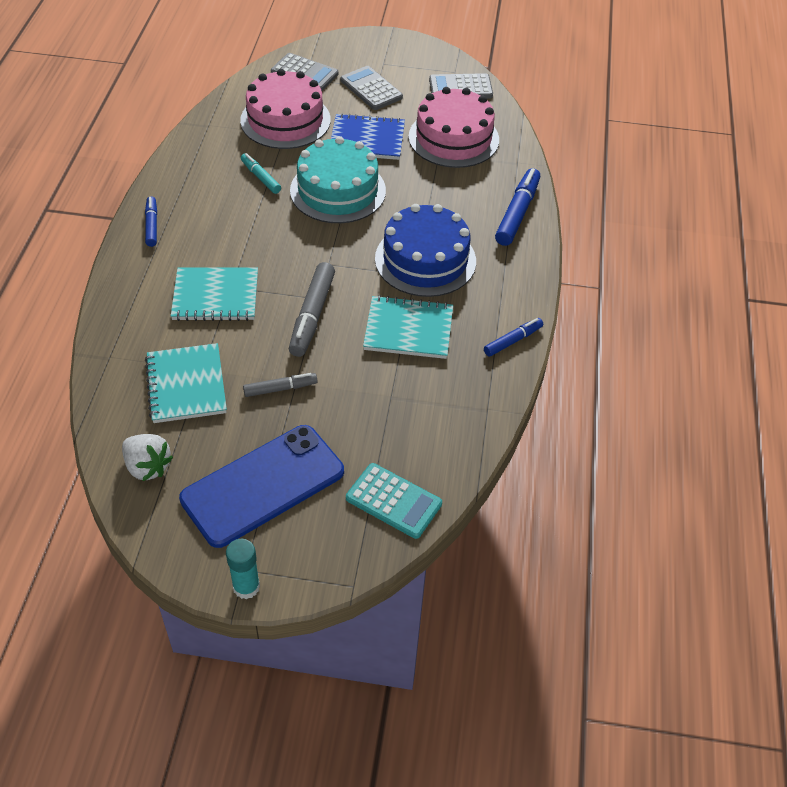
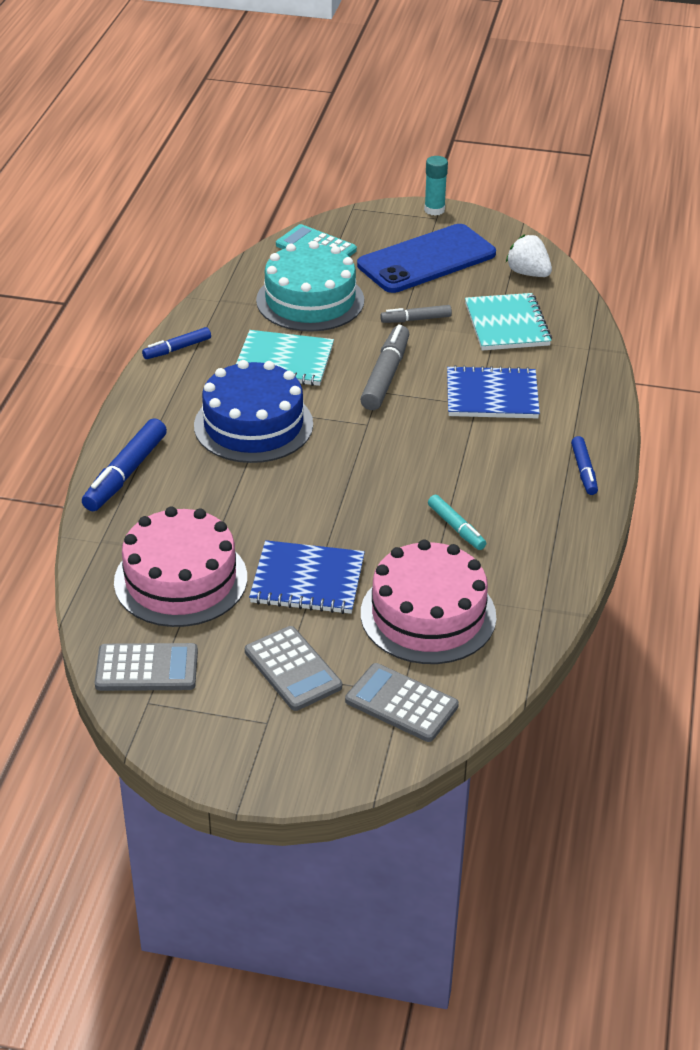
camera: 175 degrees left, 10 degrees down
turquoise notebook [171,268,258,321] -> blue notebook [447,365,540,418]
turquoise cake [290,136,386,223] -> turquoise cake moved to [256,241,364,332]

